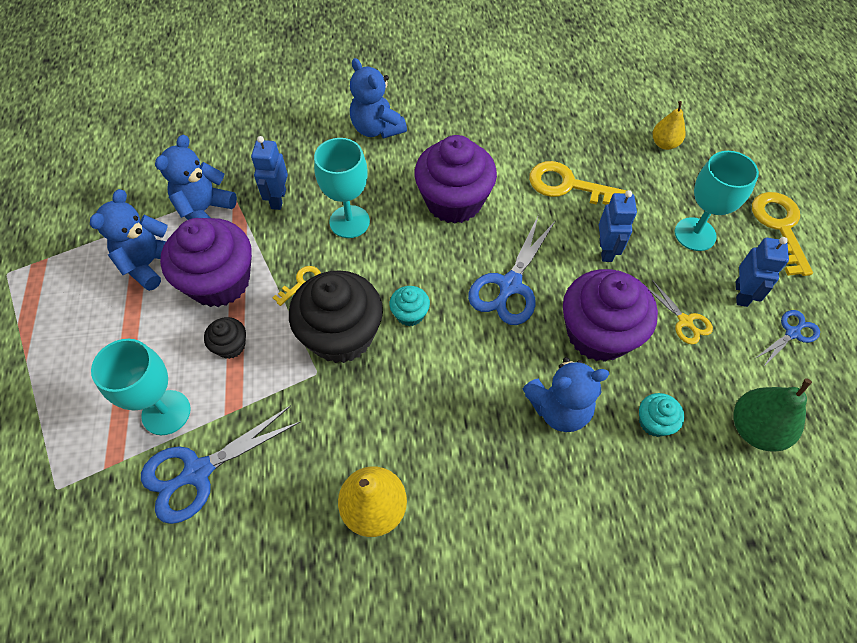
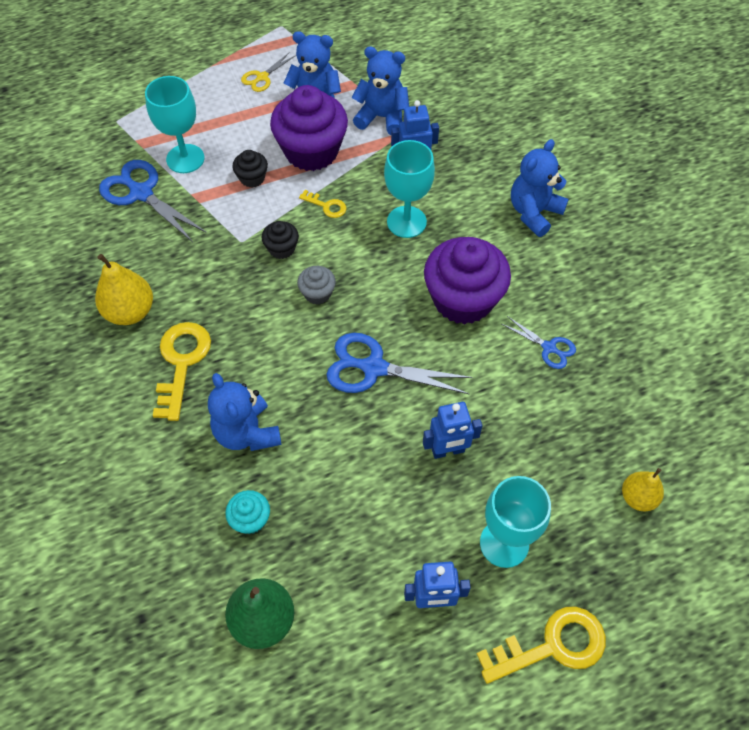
camera: 75 degrees right, 0 degrees up
black cupcake [289,270,383,363] -> black cupcake [262,221,299,259], size x0.45
turquoise cupcake [389,286,430,326] -> grey cupcake [297,266,336,305]
yellow key [529,161,627,205] -> yellow key moved to [153,322,211,421]
purple cupcake [563,269,658,362] -> none
yellow scissors [648,280,713,344] -> yellow scissors moved to [241,52,296,92]
blue scissors [756,310,820,366] -> blue scissors moved to [502,316,576,369]

